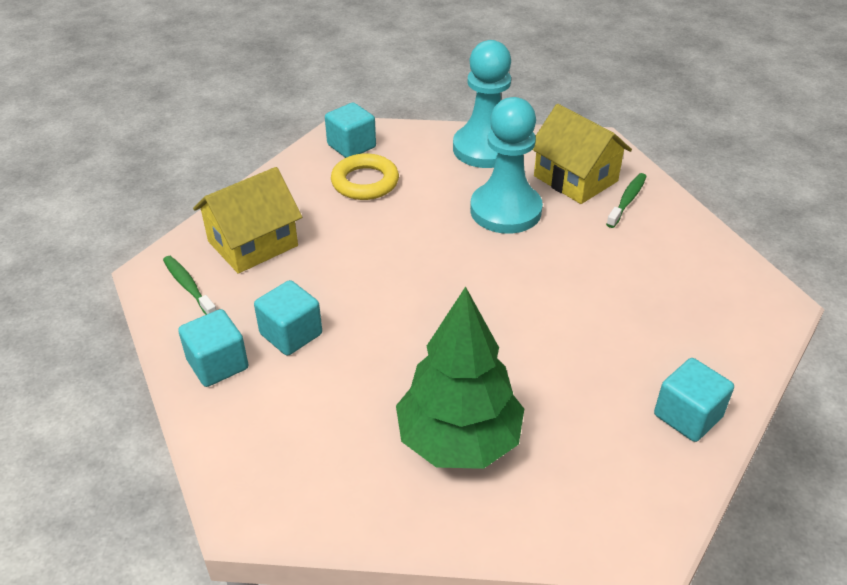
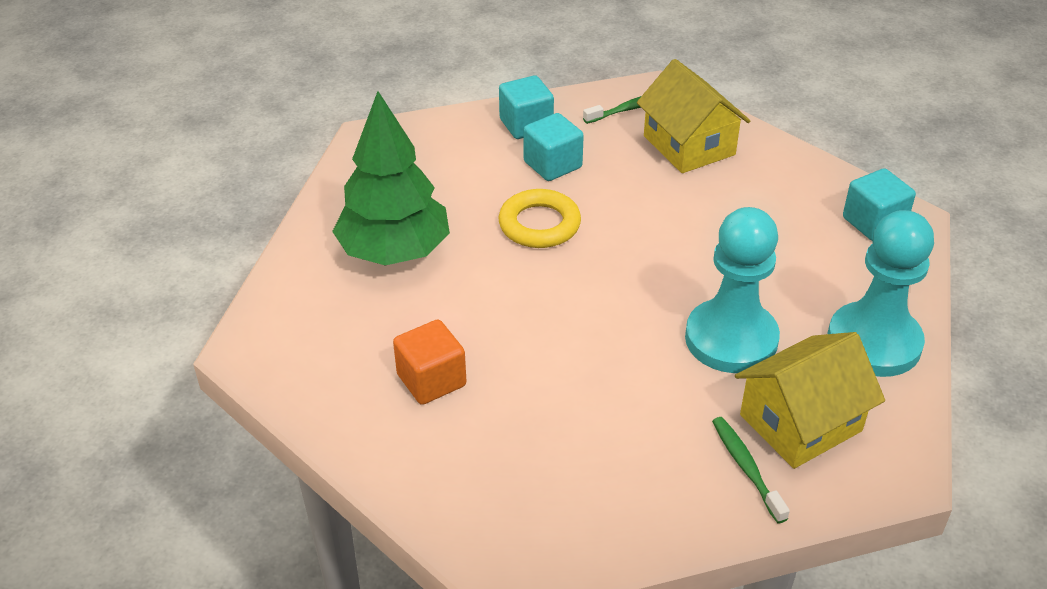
camera: 100 degrees right, 0 degrees up
yellow ring [331,153,399,200] -> yellow ring moved to [499,189,581,248]
green toothbrush [606,173,647,228] -> green toothbrush turned 150 degrees counterclockwise [712,417,790,524]
turquoise cube [654,358,734,442] -> none
none -> orange cube [393,320,466,405]

